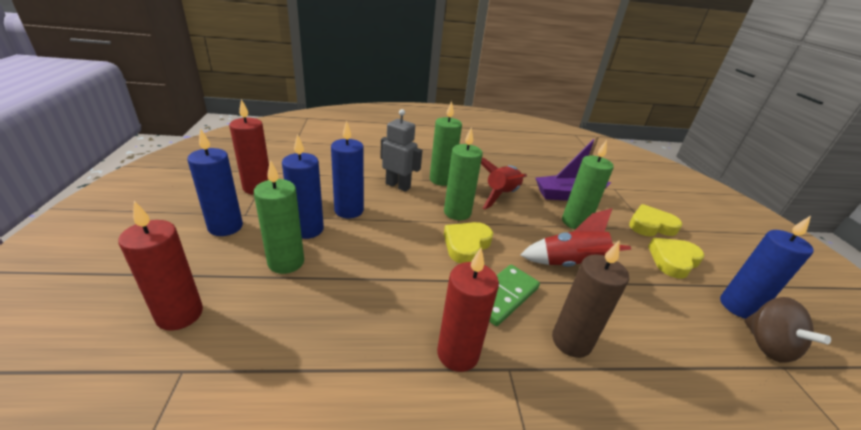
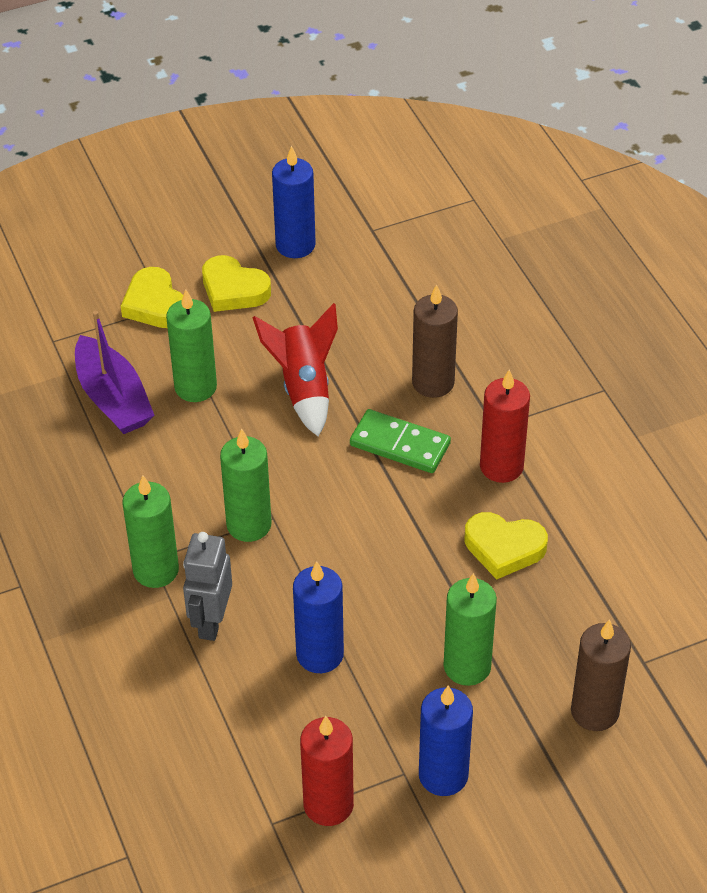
camera: 105 degrees left, 15 degrees up
red candle [118,201,203,331] -> brown candle [571,619,631,731]
blue candle [282,134,324,239] -> none
yellow heart [444,222,493,264] -> yellow heart moved to [465,512,548,580]
red rocket [481,157,527,210] -> none
brown spinning top [744,297,831,363] -> none

